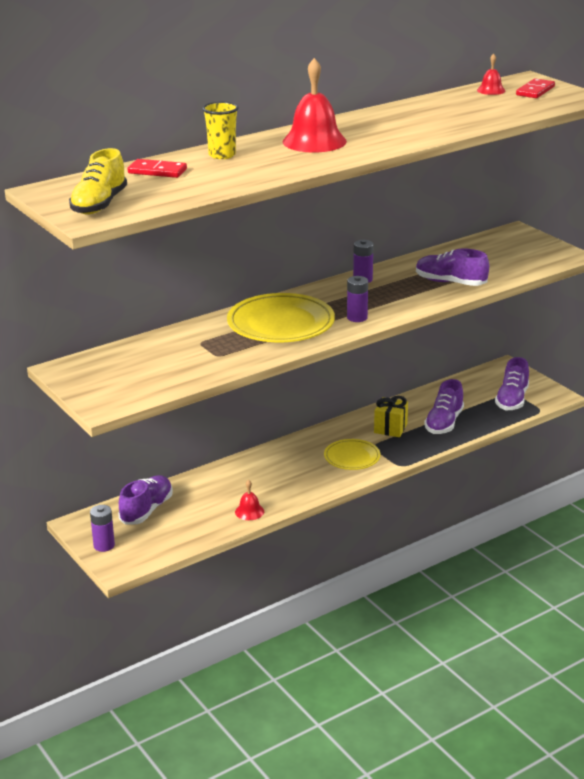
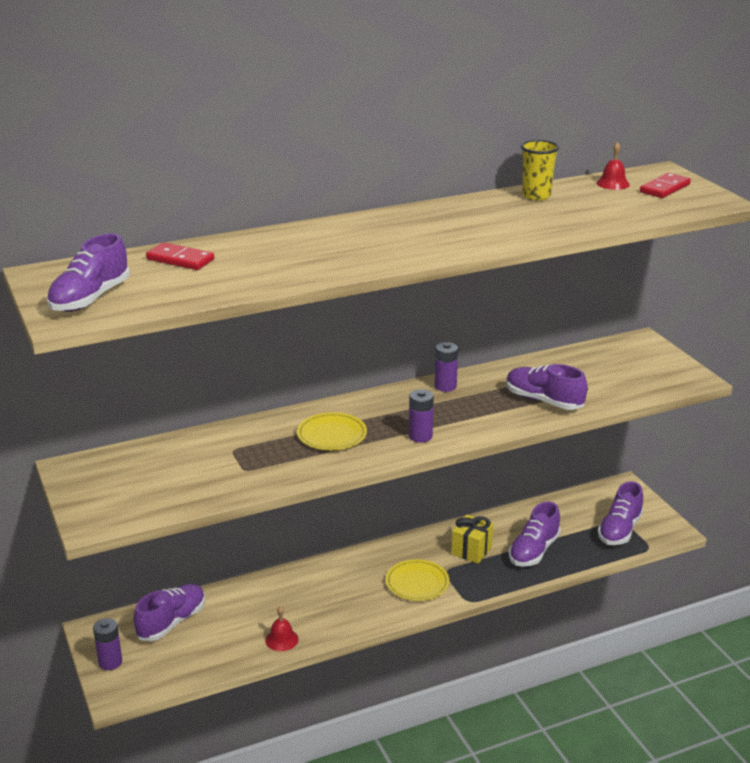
camera: 10 degrees right, 0 degrees up
yellow shoe [69,148,127,214] -> purple shoe [47,233,130,312]
yellow cup [202,102,239,159] -> yellow cup moved to [521,140,559,201]
yellow plate [227,293,335,342] -> yellow plate [297,412,367,450], size x0.57
red bell [283,58,347,153] -> none

